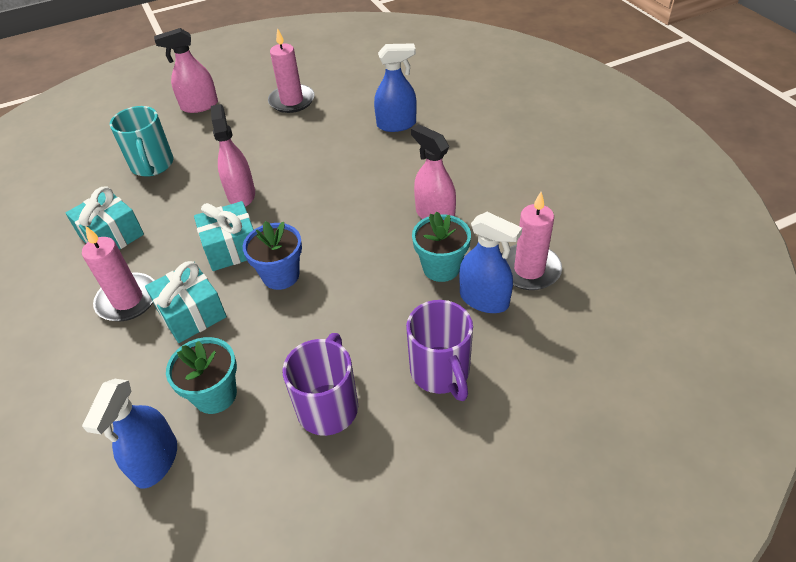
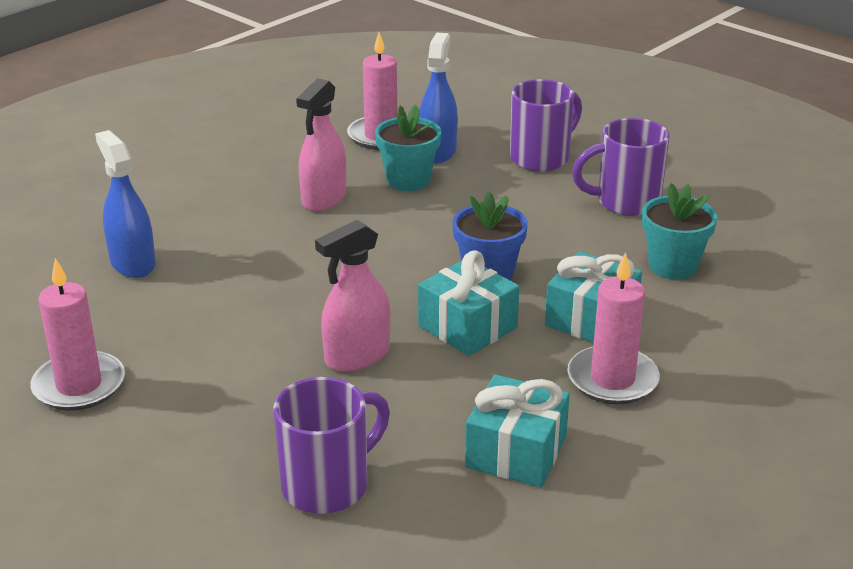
camera: 115 degrees left, 15 degrees down
blue spray bottle [82,379,177,488] -> none
turquoise mug [110,106,173,177] -> purple mug [273,377,390,514]
pink spray bottle [154,28,218,113] -> none

